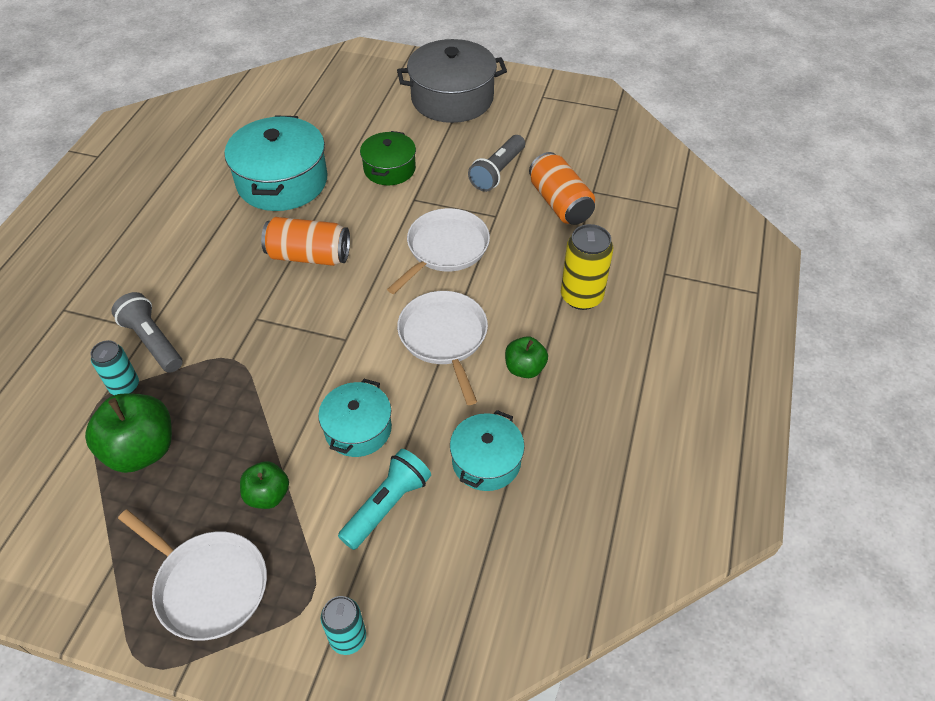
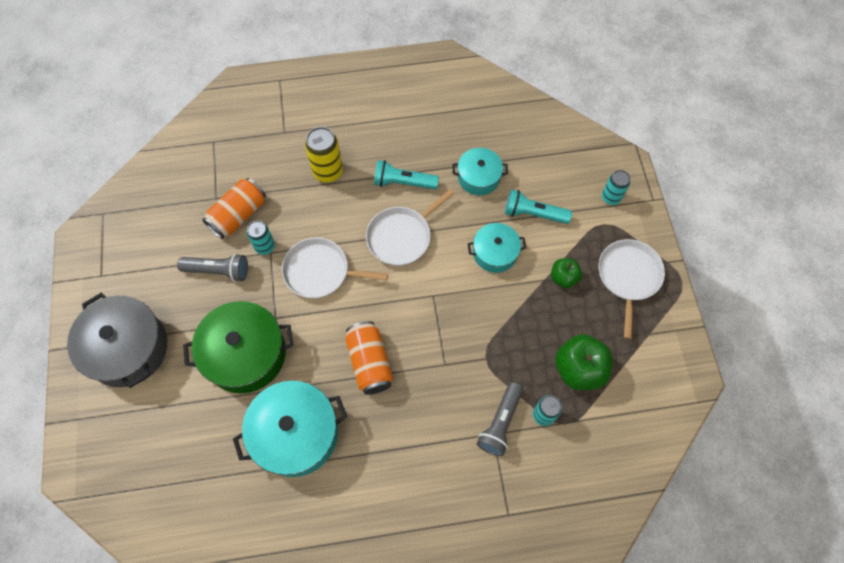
camera: 115 degrees left, 15 degrees up
green pot [360,131,416,185] -> green pot [183,301,293,393], size x1.72
green apple [505,336,548,378] -> turquoise flashlight [374,160,439,189]
none -> turquoise can [247,221,275,255]

